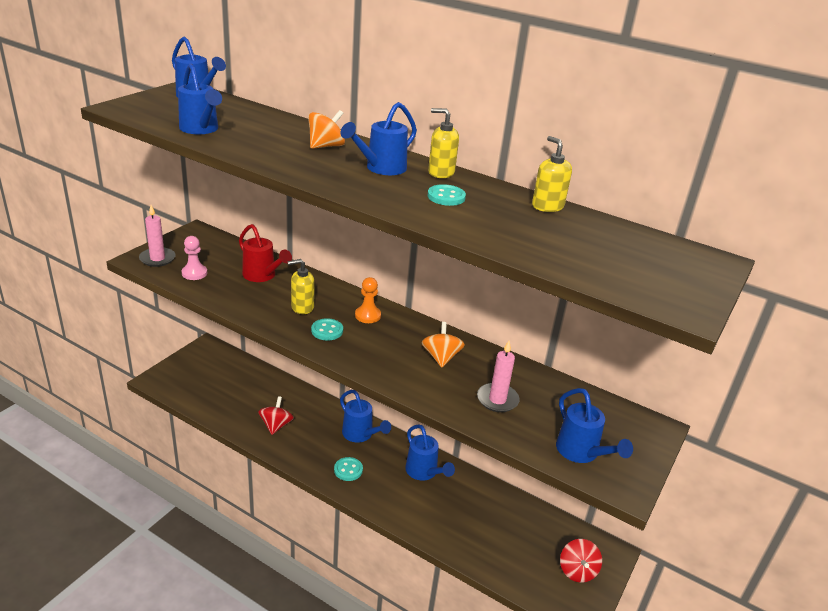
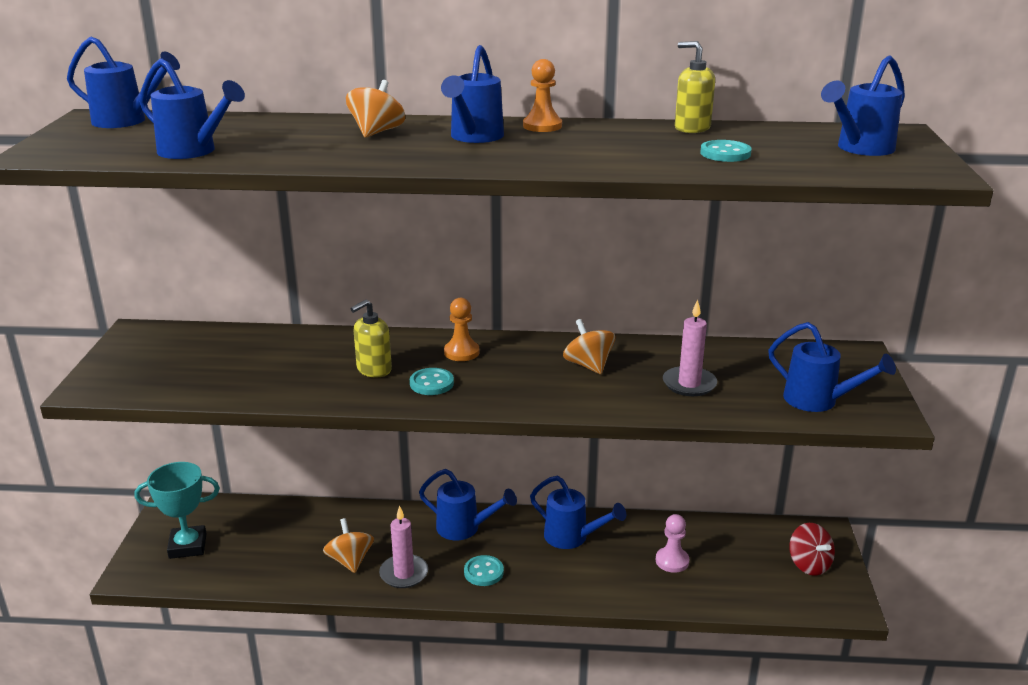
camera: 25 degrees left, 5 degrees down
pink candle [139,205,176,267] -> pink candle moved to [379,506,428,588]
pink pawn [182,236,207,280] -> pink pawn moved to [656,514,689,573]
red watering can [239,224,292,282] -> none
red spinning top [258,396,294,435] -> orange spinning top [323,518,374,573]
yellow soap dispenser [428,108,459,178] -> orange pawn [523,59,562,132]
turquoise button [428,184,466,206] -> turquoise button moved to [700,140,752,162]
none -> turquoise trophy [135,462,220,559]
none -> blue watering can [821,55,905,156]

